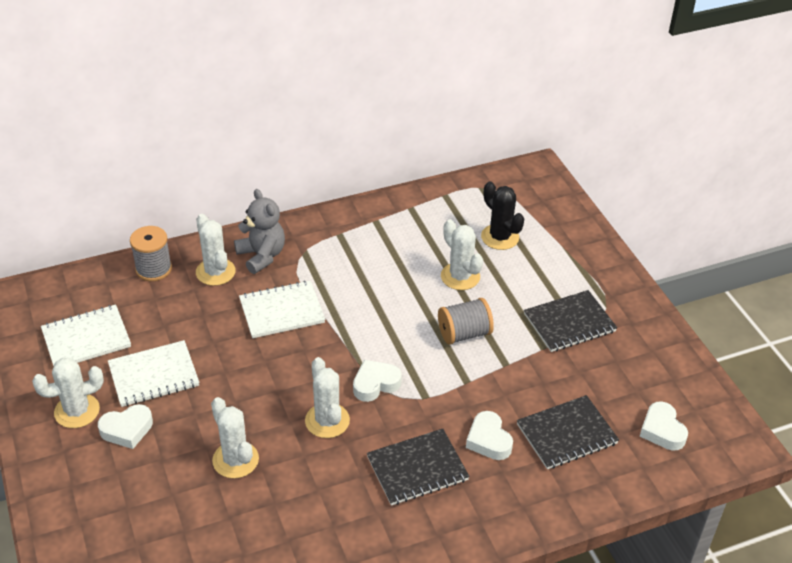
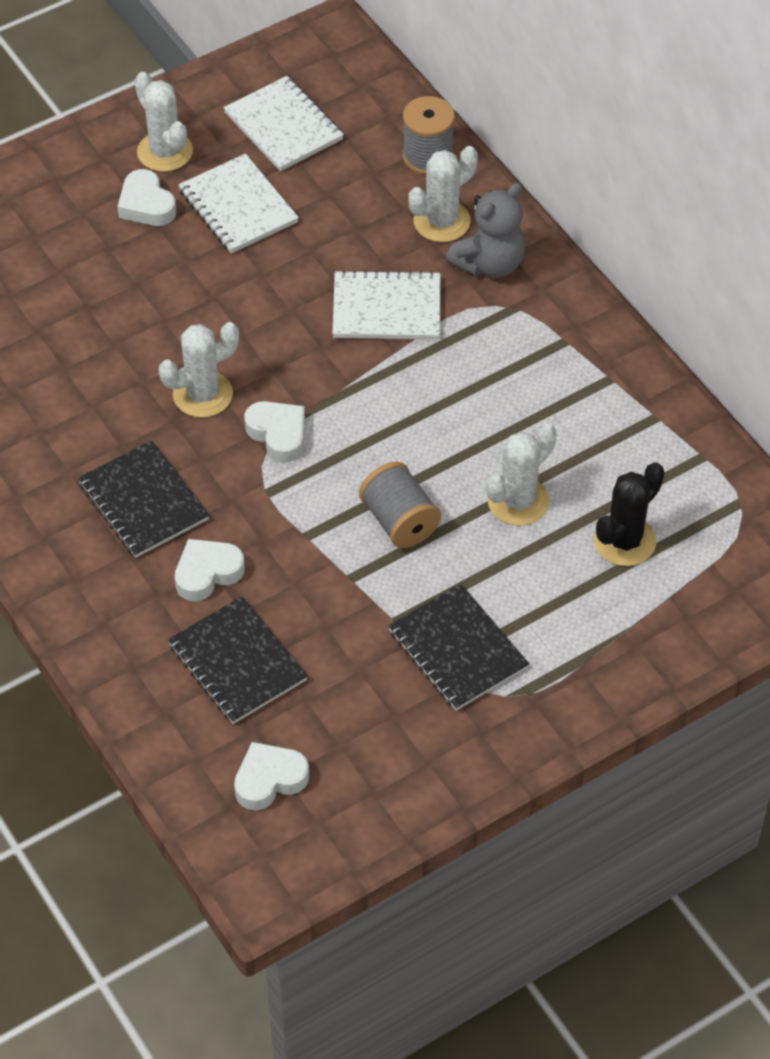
camera: 80 degrees right, 10 degrees up
white cactus [211,397,259,478] -> none
white notebook [239,280,325,338] -> white notebook turned 60 degrees counterclockwise [332,270,440,339]

